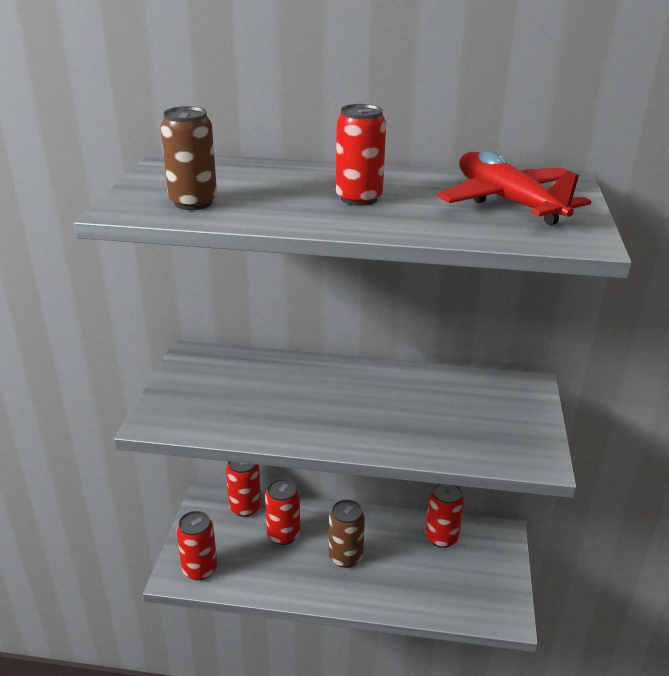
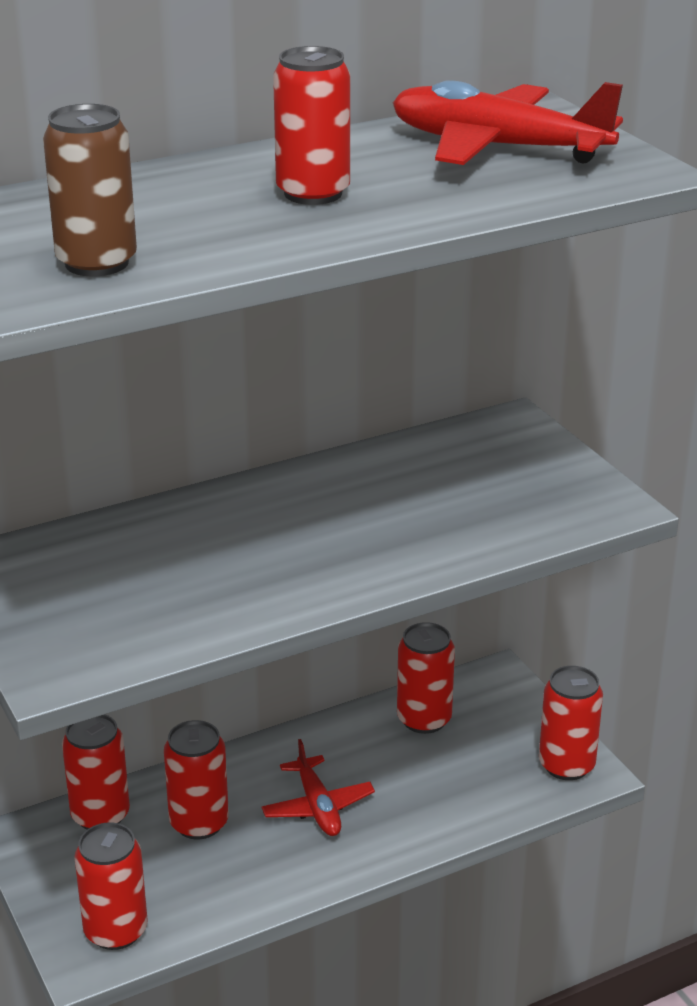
camera: 35 degrees left, 0 degrees up
brown can [329,500,365,568] -> red plane [261,739,375,836]
none -> red can [539,666,603,780]

